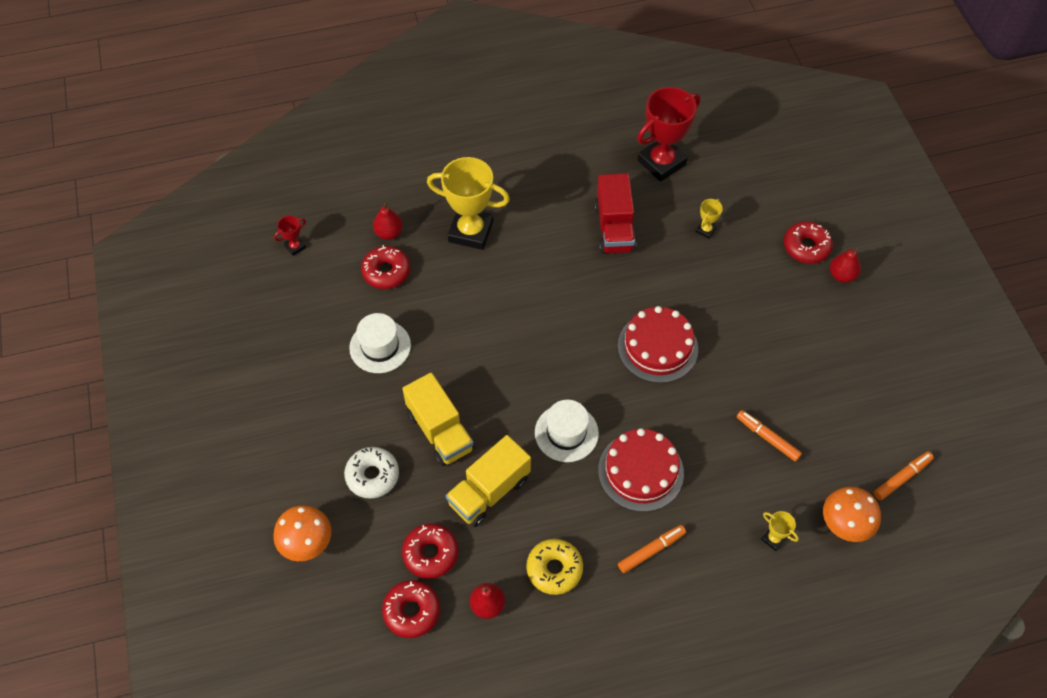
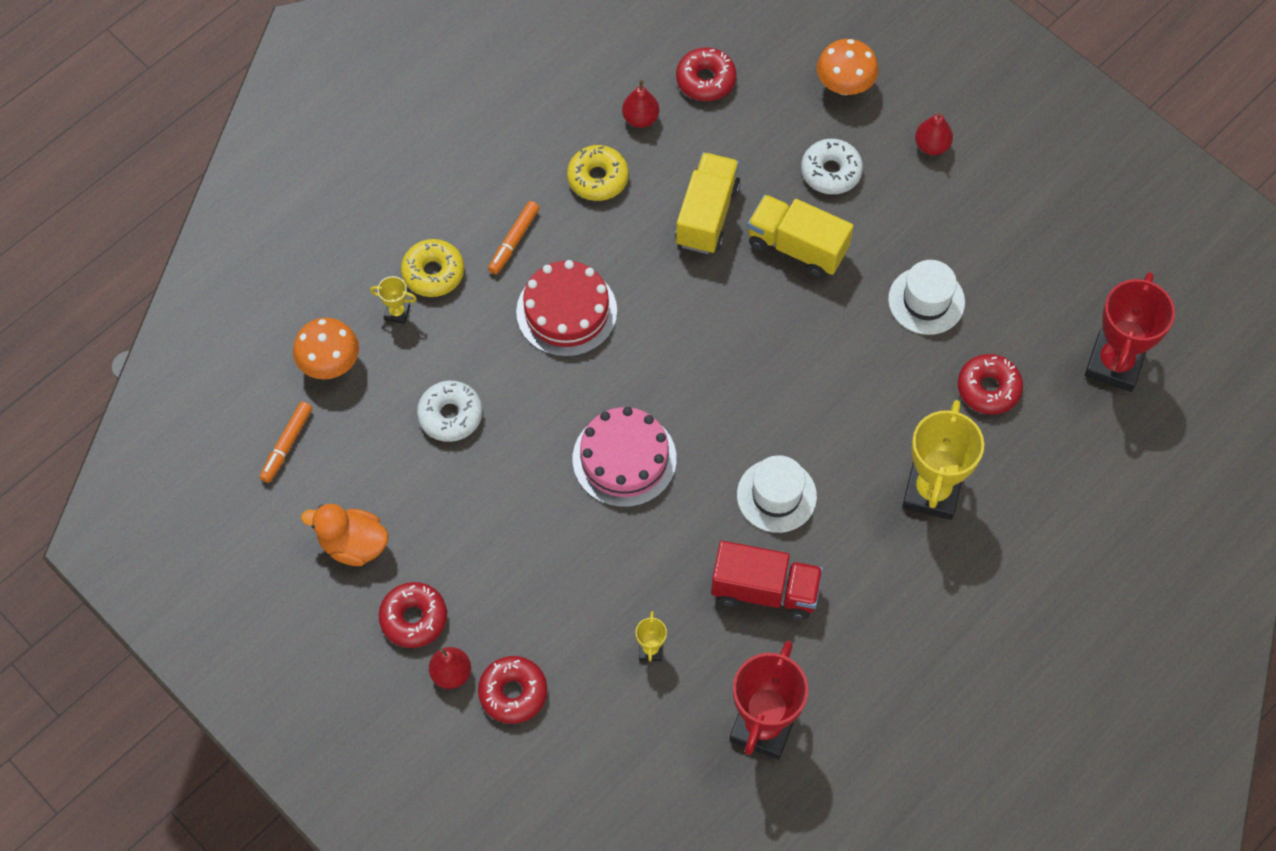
camera: 150 degrees right, 5 degrees up
red trophy [274,216,306,256] -> red trophy [1085,272,1175,392], size x2.29
red pear [373,201,402,240] -> red pear moved to [915,112,953,155]
red donut [402,524,458,579] -> red donut moved to [379,582,447,648]
yellow trophy [427,157,510,250] -> yellow trophy turned 60 degrees counterclockwise [902,400,984,520]
white hat [535,400,599,462] -> white hat moved to [737,455,817,533]
red truck [594,173,636,254] -> red truck turned 135 degrees clockwise [711,541,823,620]
red cake [618,306,698,383] -> pink cake [573,407,677,507]
orange marker [737,410,802,462] -> white donut [417,381,482,442]
none -> orange duck [301,504,389,566]
none -> yellow donut [401,239,464,297]

